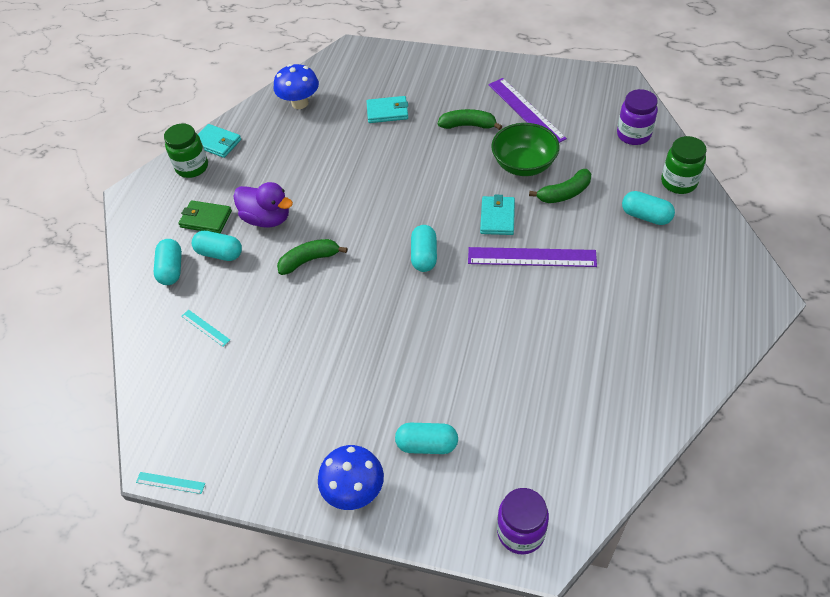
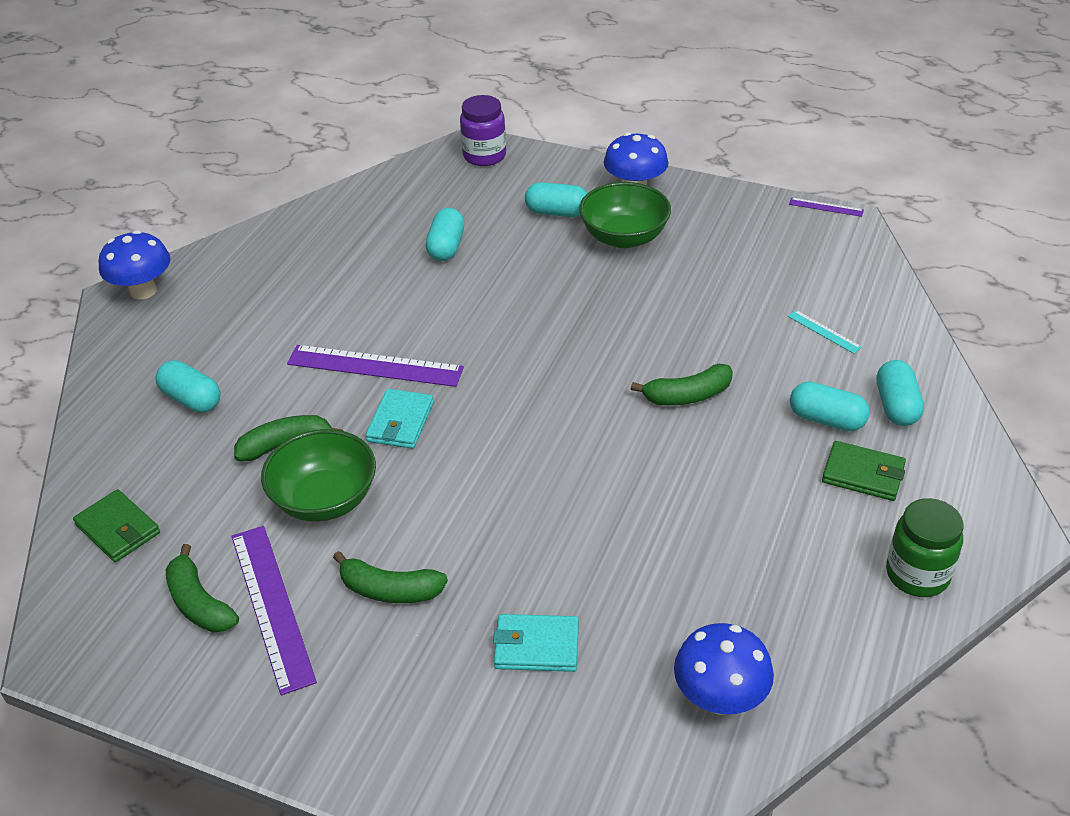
camera: 175 degrees left, 10 degrees down
turquoise ruler [136,472,205,494] -> purple ruler [789,197,864,217]
turquoise wallet [198,124,241,158] -> none
purple duck [233,182,293,228] -> none
turquoise capsule [411,225,437,272] -> turquoise capsule moved to [426,208,464,261]
purple jar [617,89,658,145] -> green wallet [73,489,160,562]
green jar [661,136,707,194] -> none
none -> blue mushroom [99,230,170,300]
none -> green banana [165,544,239,632]
none -> green bowl [579,182,671,248]

